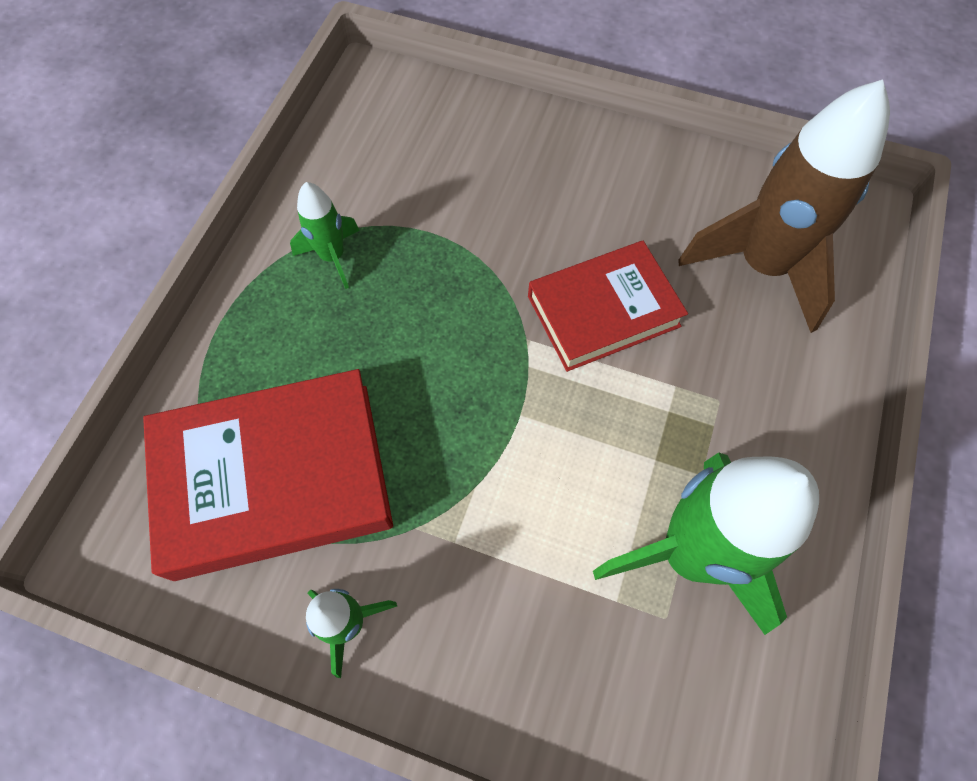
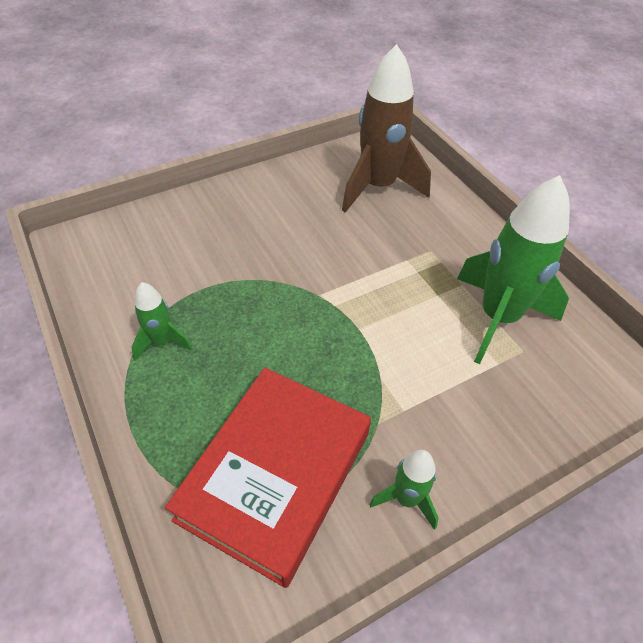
camera: 50 degrees left, 15 degrees down
red book [528,241,688,372] -> none

